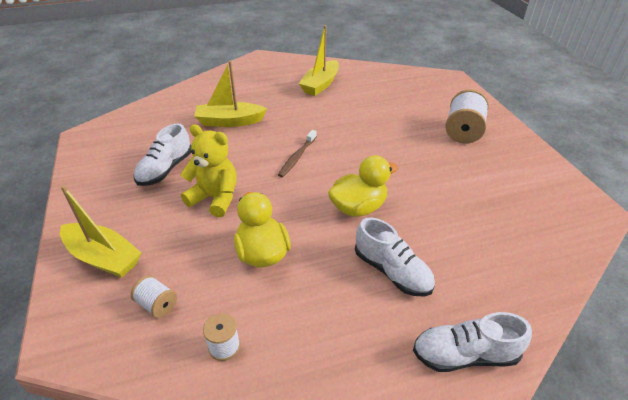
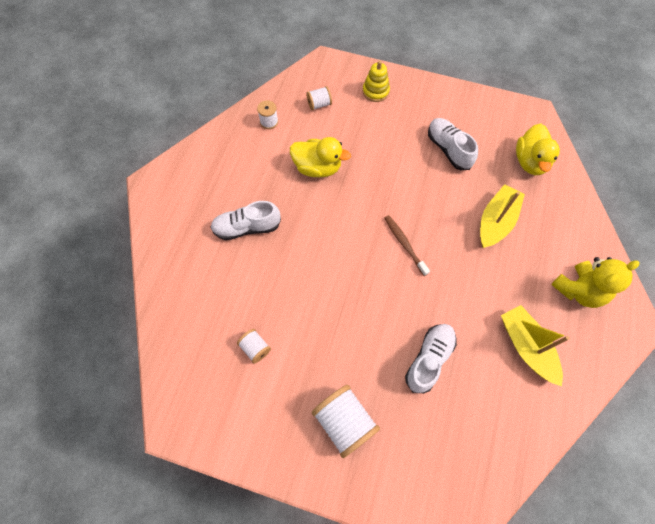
camera: 125 degrees right, 25 degrees up
yellow boat [60,185,142,278] -> yellow stacking toy [363,61,390,102]
yellow teddy bear [180,124,237,217] -> yellow teddy bear moved to [552,257,640,308]
yellow duck [328,155,398,217] -> yellow duck moved to [516,123,560,175]
white shoe [413,312,532,372] -> white shoe moved to [405,324,457,393]
none -> white spool [237,329,271,364]

